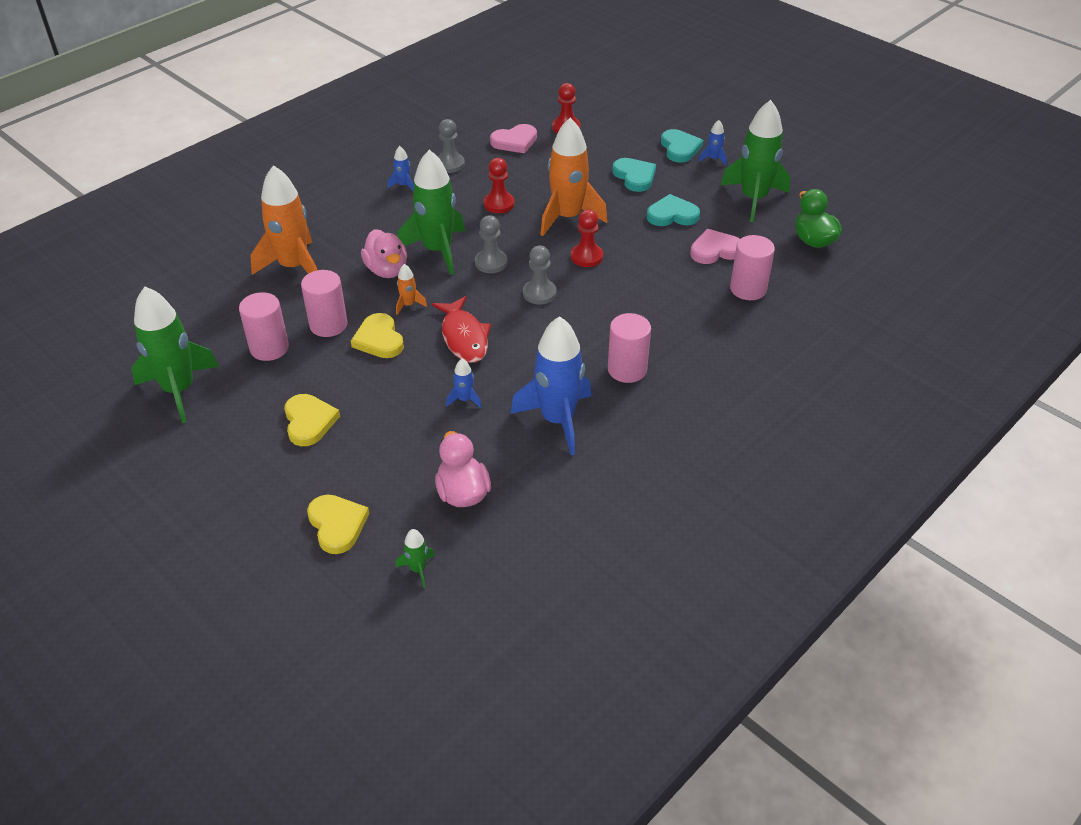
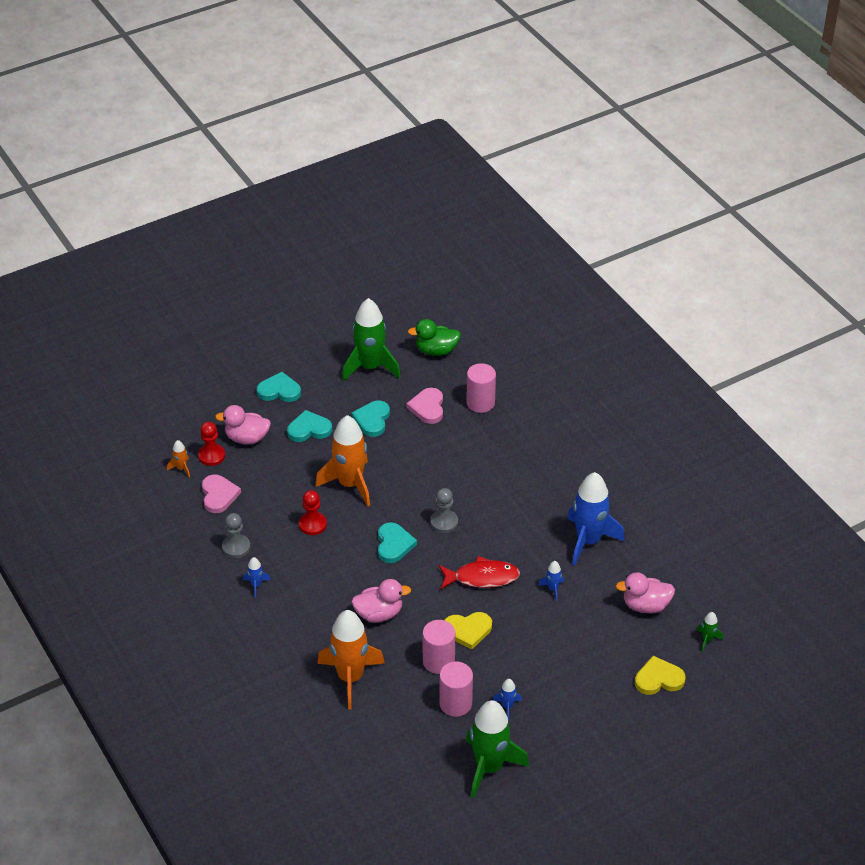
camera: 75 degrees left, 0 degrees up
yellow heart [284,394,340,446] -> none
orange rocket [396,264,427,315] -> orange rocket moved to [167,440,190,477]
green rocket [397,150,465,275] -> none
grey pawn [475,215,508,273] -> turquoise heart [378,522,417,563]
red pawn [571,210,603,267] -> none
pink cylinder [608,313,651,383] -> none
blue rocket [699,120,727,166] -> blue rocket moved to [493,679,522,720]
none -> pink duck [215,405,271,444]

